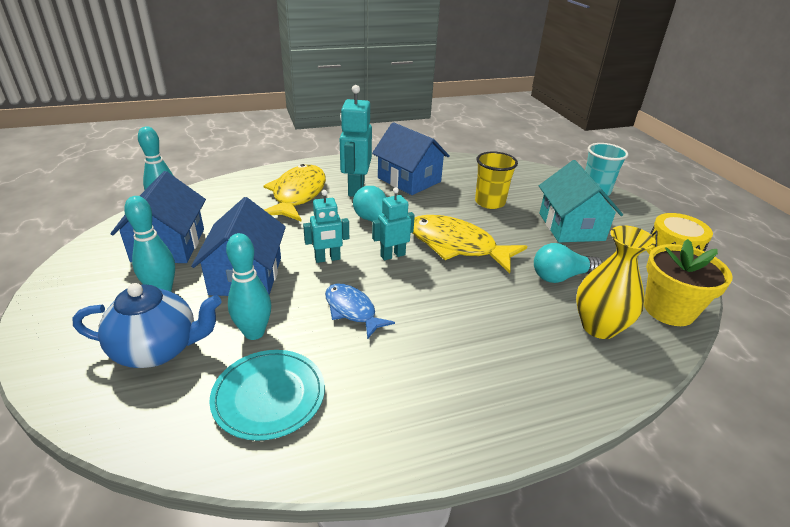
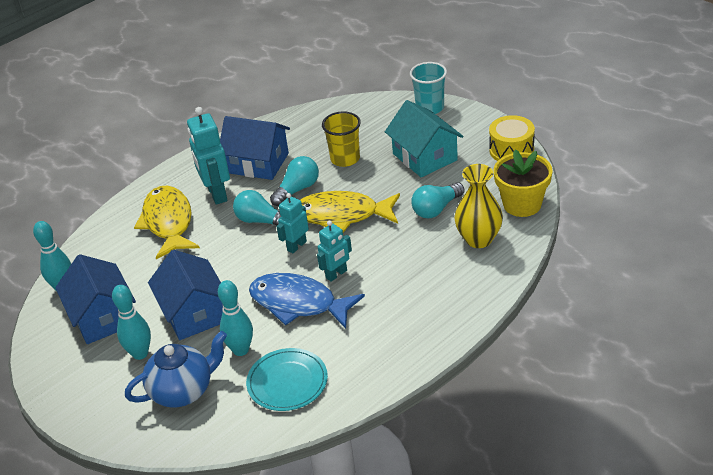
camera: 20 degrees left, 5 degrees up
turquoise robot [303,190,349,263] -> turquoise robot moved to [317,221,352,282]
blue fish [325,284,395,339] -> blue fish [249,273,365,329], size x1.70
none -> turquoise light bulb [270,156,319,206]

